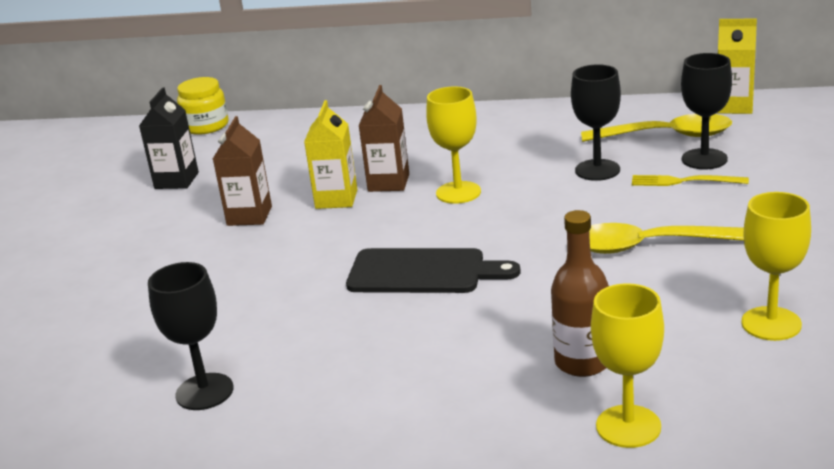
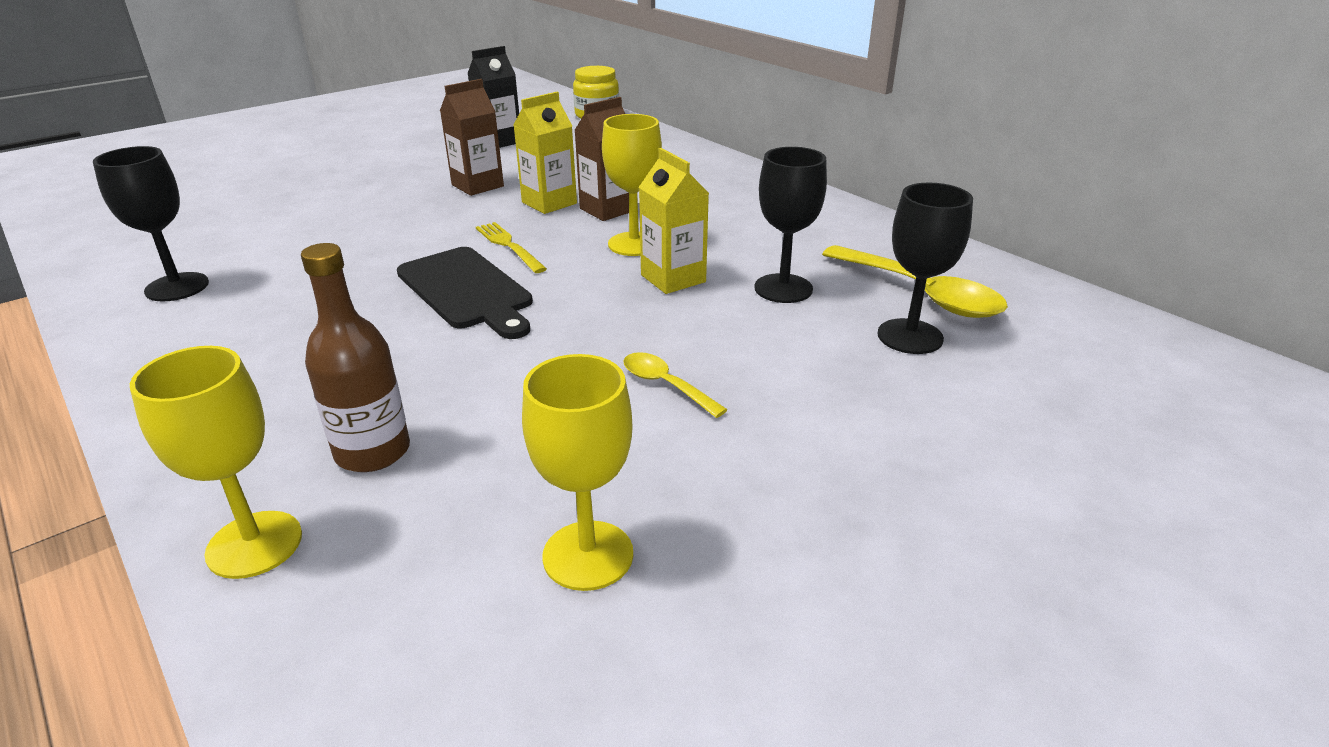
camera: 40 degrees right, 5 degrees up
yellow spoon [589,223,744,254] -> yellow spoon [623,352,728,418], size x0.54
yellow fork [632,175,749,186] -> yellow fork moved to [476,222,547,273]
yellow carton [717,18,757,114] -> yellow carton moved to [639,148,709,294]

